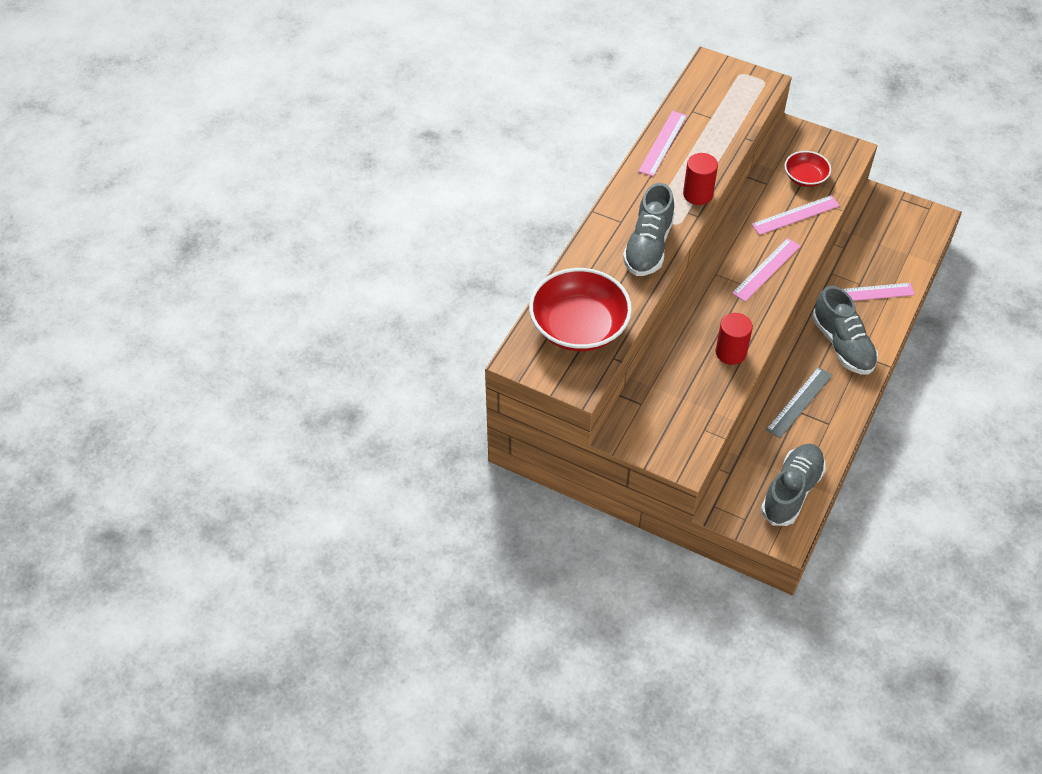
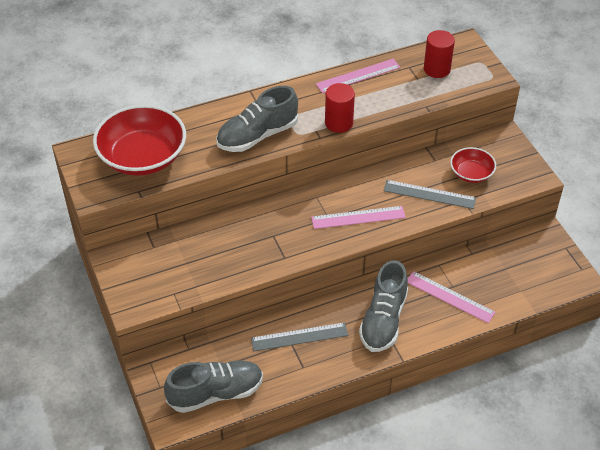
camera: 40 degrees right, 5 degrees down
red cylinder [716,313,753,365] -> red cylinder moved to [424,30,455,78]
pink ruler [751,195,840,235] -> grey ruler [383,180,476,209]

